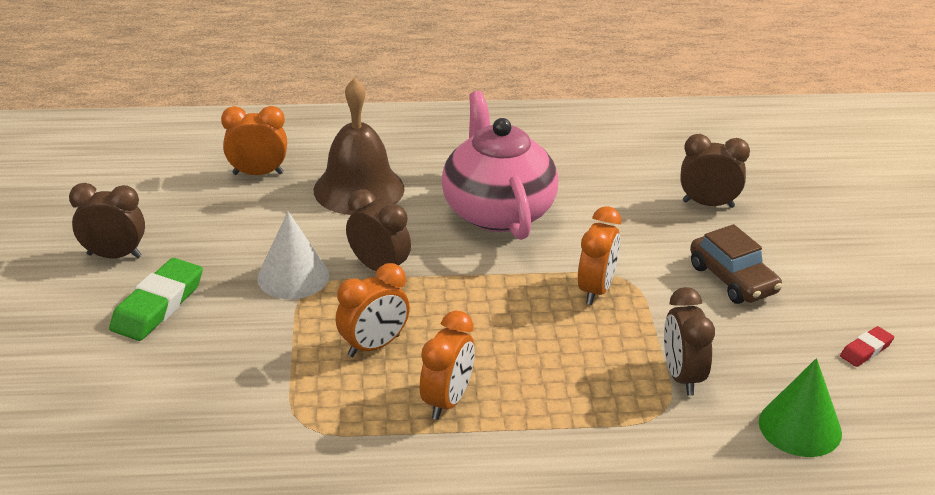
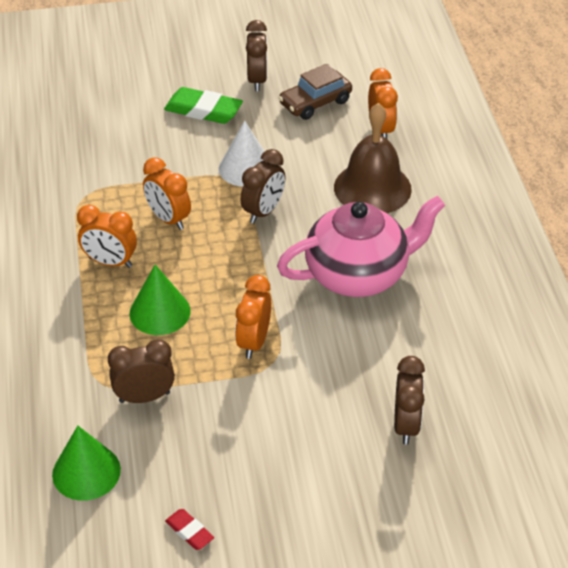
camera: 85 degrees right, 10 degrees up
orange clock [578,207,621,305] -> orange clock turned 90 degrees clockwise [235,275,271,359]
brown car [690,224,782,304] -> brown car moved to [279,64,352,120]
none -> green cone [129,264,190,335]

